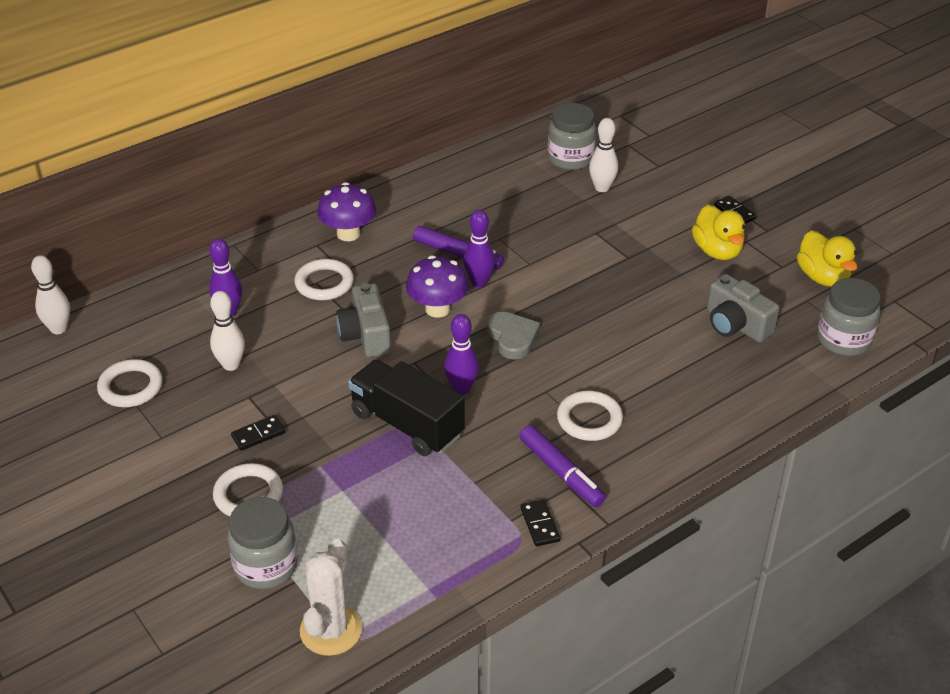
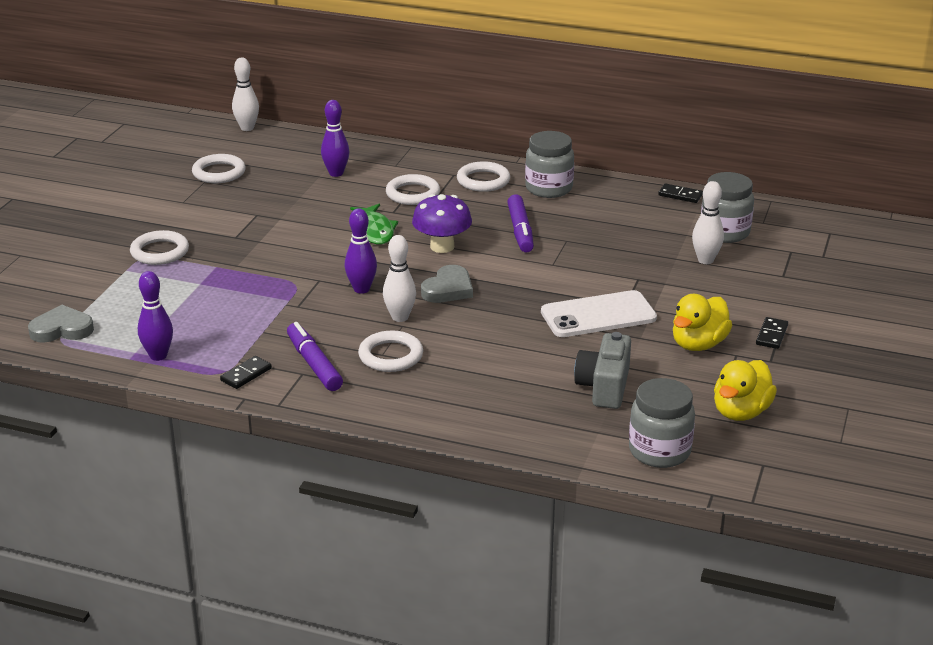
camera: 55 degrees right, 10 degrees down
white bowling pin [210,291,245,371] -> white bowling pin moved to [383,235,416,322]
grey jar [227,497,298,589] -> grey jar moved to [525,131,574,198]
black domino [231,415,286,451] -> black domino moved to [658,183,703,203]
white cactus [300,539,362,656] -> grey heart [28,305,94,343]
purple mushroom [317,182,376,241] -> white ring [457,161,510,192]
grey camera [336,283,391,357] -> green fish [350,204,398,244]
black truck [348,360,465,456] -> none
purple bowling pin [463,210,495,288] -> purple bowling pin moved to [138,271,173,361]
purple marker [520,425,606,507] -> purple marker turned 135 degrees clockwise [287,322,343,391]
none -> white phone [541,290,657,337]

